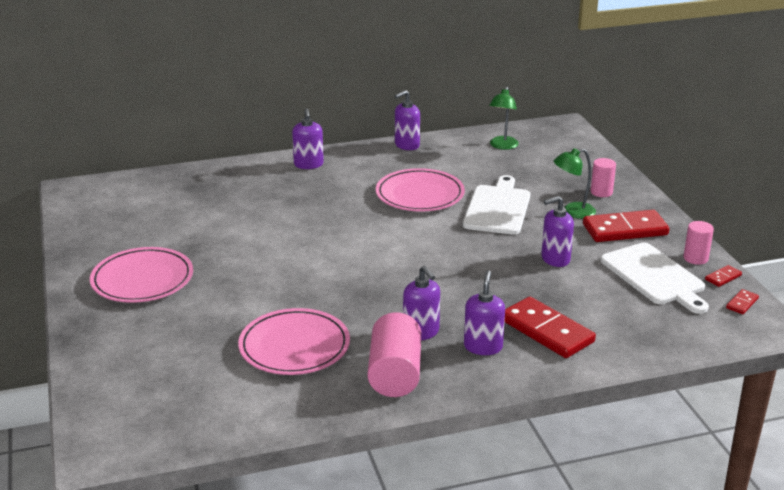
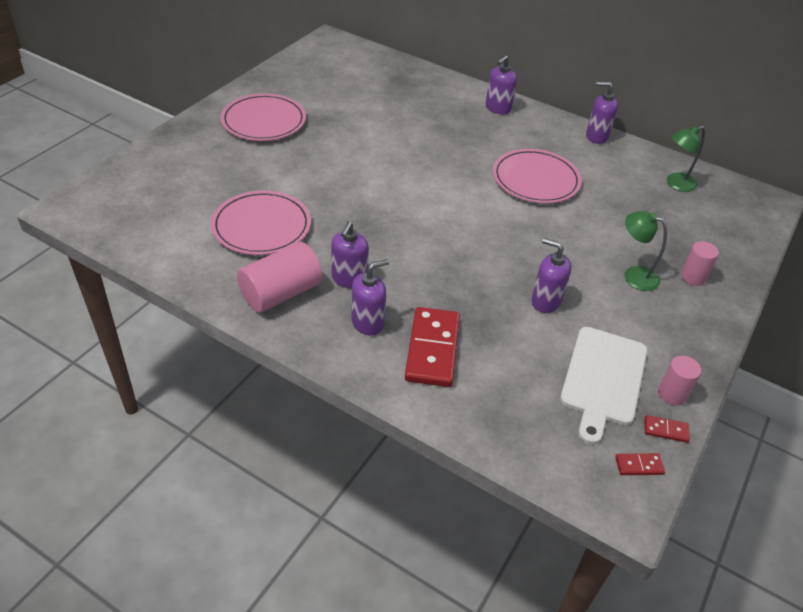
camera: 45 degrees right, 15 degrees up
white cutting board [463,175,530,235] -> none
red domino [583,210,669,242] -> none

